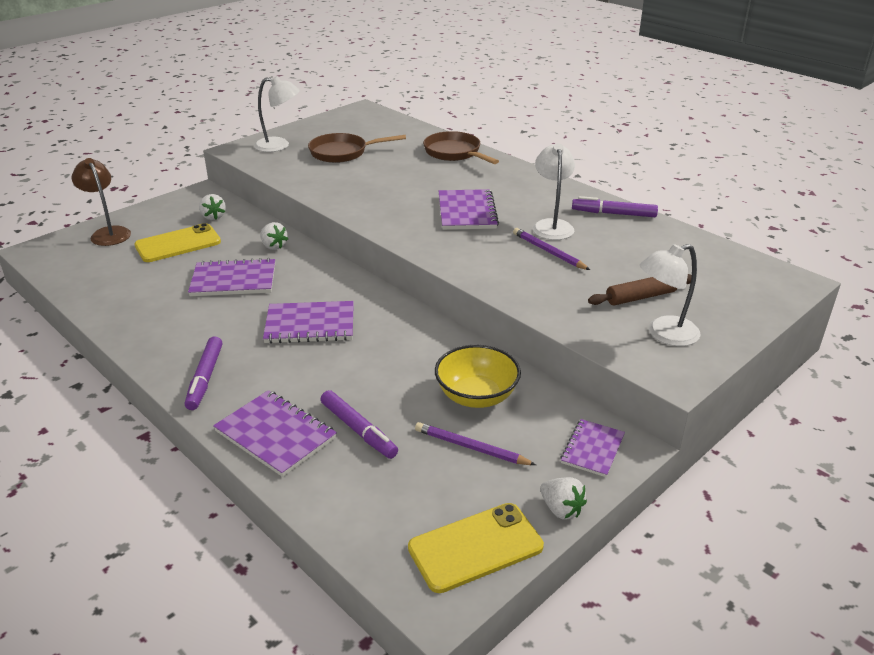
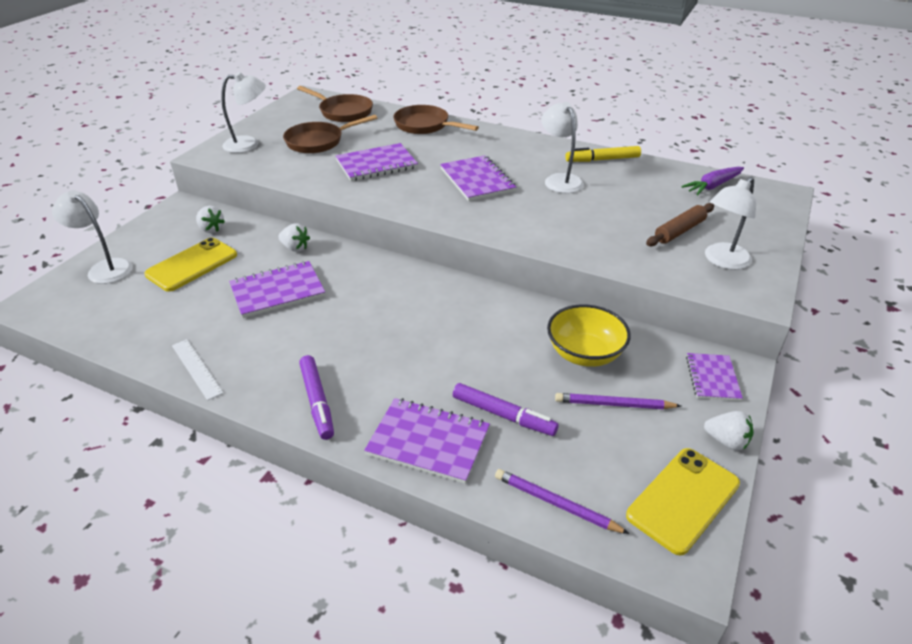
camera: 20 degrees left, 5 degrees up
brown lamp [72,158,131,246] -> white lamp [52,190,133,284]
purple notebook [263,301,354,344] -> purple notebook moved to [336,143,418,181]
purple pencil [513,228,590,270] -> purple pencil moved to [495,469,630,534]
purple marker [572,196,658,217] -> yellow marker [565,146,641,162]
none -> white ruler [172,339,223,401]
none -> brown pan [297,86,373,122]
none -> purple carrot [681,167,744,195]

